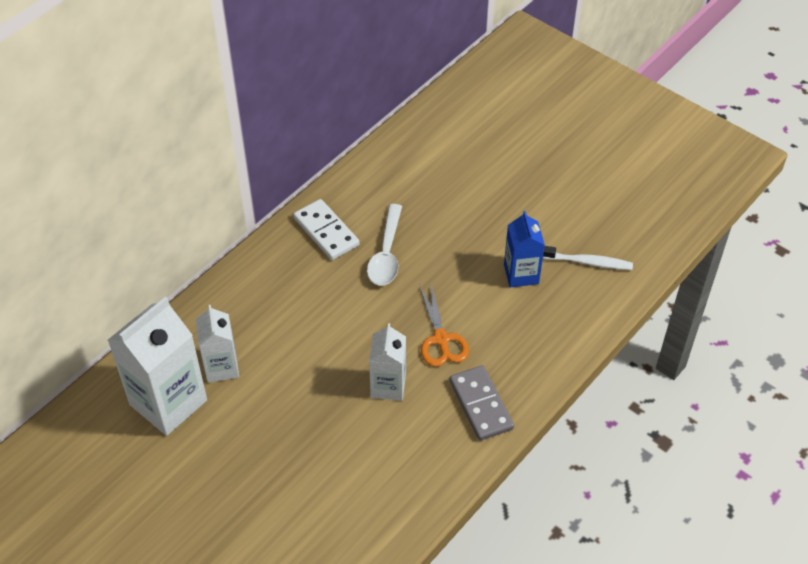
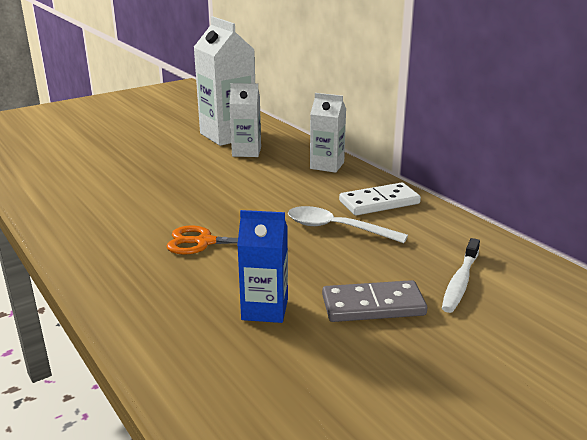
camera: 105 degrees right, 25 degrees down
white carton [369,323,406,401] -> white carton moved to [310,93,346,173]
grey domino [449,365,514,441] -> grey domino moved to [322,280,427,322]
white toothbrush [543,246,633,270] -> white toothbrush moved to [442,238,480,313]

